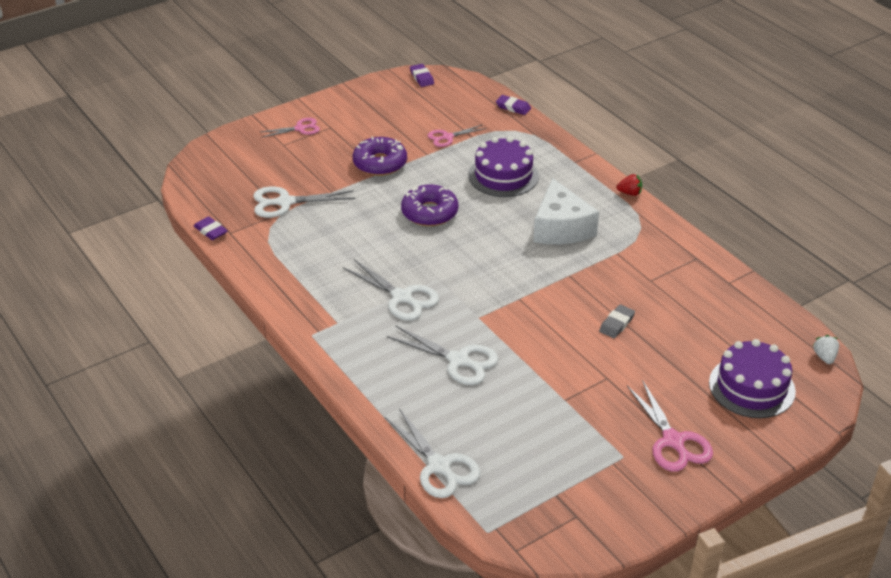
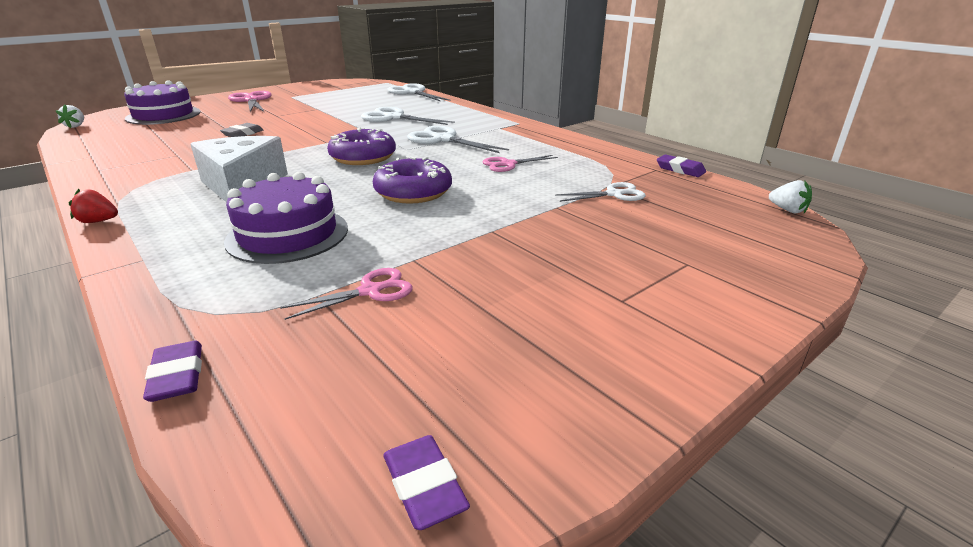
camera: 175 degrees right, 10 degrees down
white scissors [253,186,355,218] -> white scissors [555,182,646,202], size x0.63
pink scissors [261,118,320,138] -> pink scissors moved to [483,155,558,172]
purple donut [353,136,407,176] -> purple donut moved to [327,127,396,165]
purple eraser [496,95,531,115] -> purple eraser turned 45 degrees clockwise [143,341,202,402]
none -> white strawberry [769,180,812,213]

